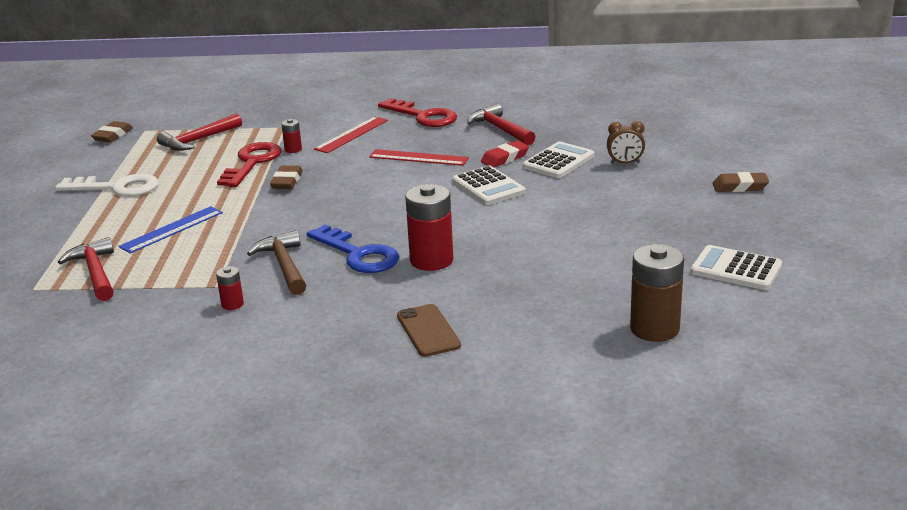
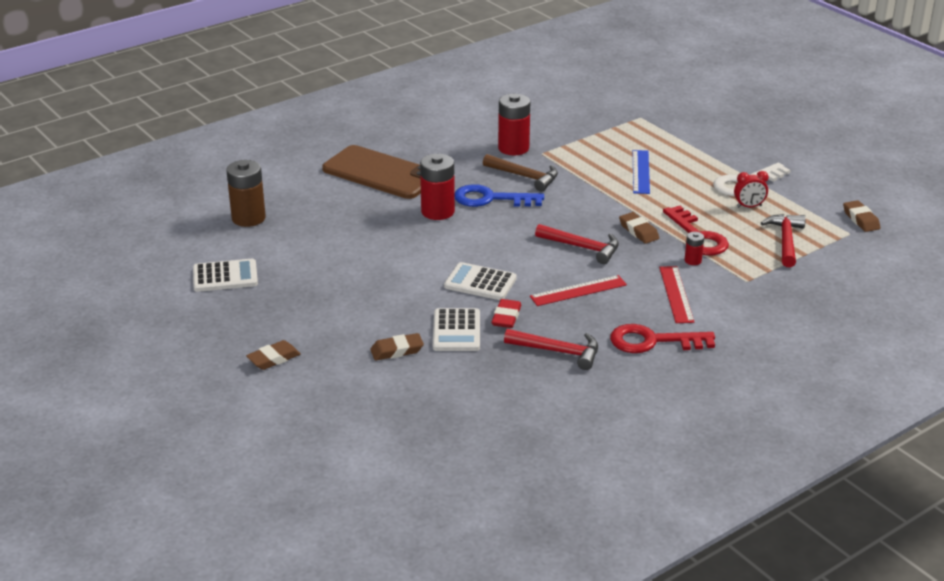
camera: 140 degrees right, 5 degrees up
red hammer [58,237,114,301] -> red hammer moved to [535,224,619,264]
red battery [216,266,244,310] -> red battery [498,94,530,155], size x2.06
brown phone [397,304,461,357] -> brown phone [322,145,421,199], size x1.98
brown clock [607,121,645,164] -> brown eraser [370,333,424,360]
none -> red clock [734,171,769,208]

